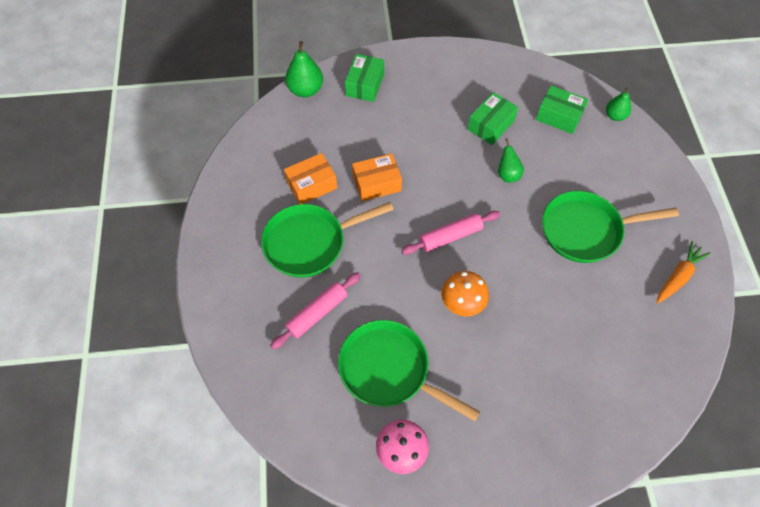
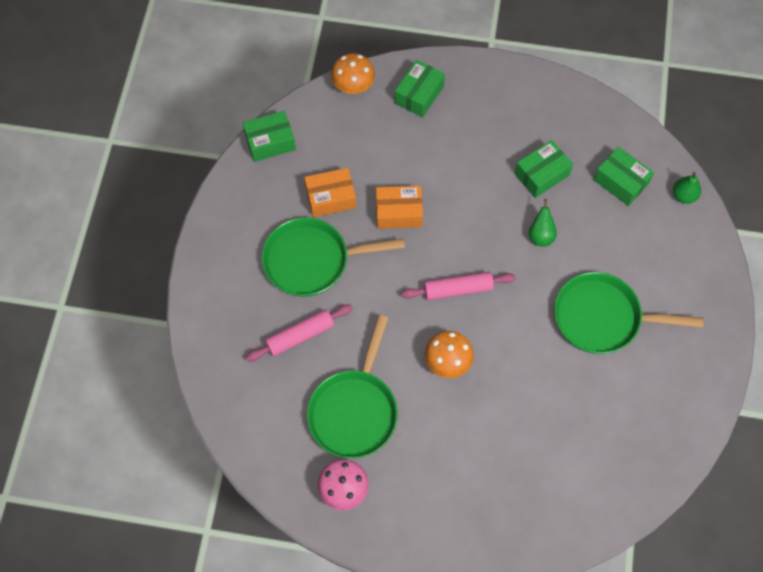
camera: 15 degrees right, 5 degrees up
green pear [285,41,323,97] -> orange mushroom [331,53,375,94]
green pan [338,320,480,421] -> green pan turned 120 degrees counterclockwise [307,315,398,459]
orange carrot [657,241,710,303] -> none
none -> green box [242,111,296,162]

